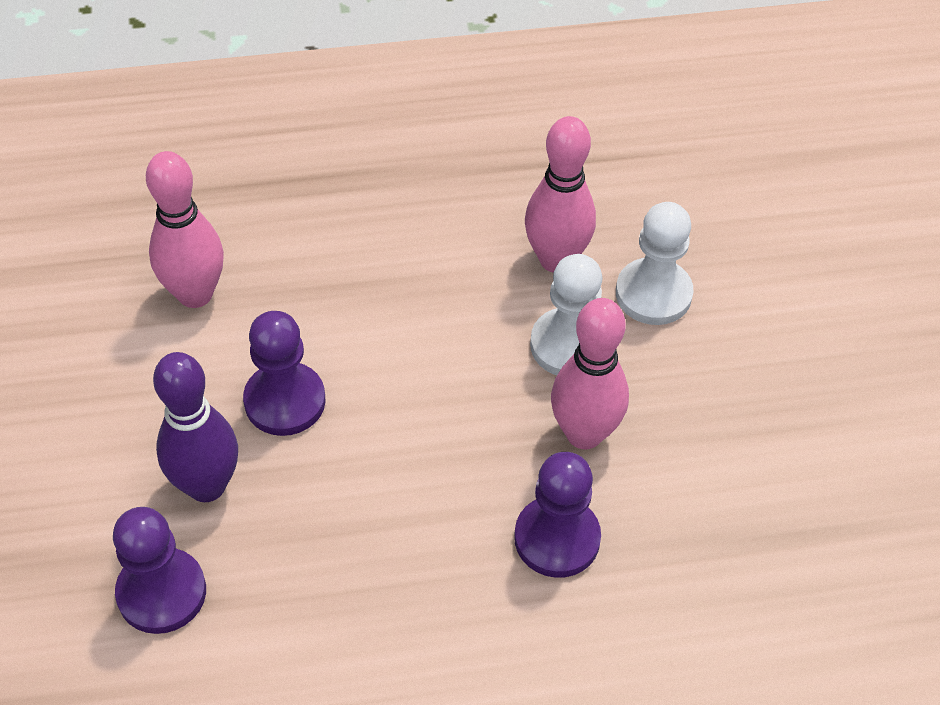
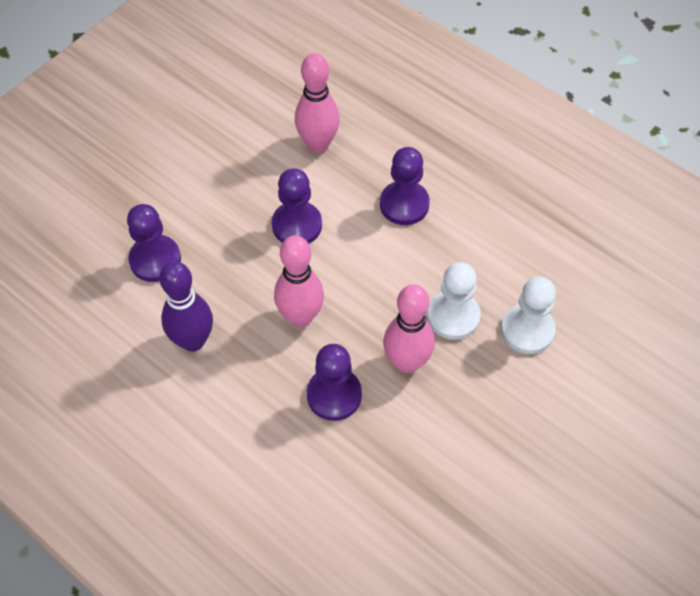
camera: 50 degrees right, 5 degrees up
purple bowling pin [153,352,238,502] -> purple bowling pin moved to [159,261,213,352]
pink bowling pin [525,116,596,273] -> pink bowling pin moved to [274,236,324,327]
none -> purple pawn [380,147,430,225]

